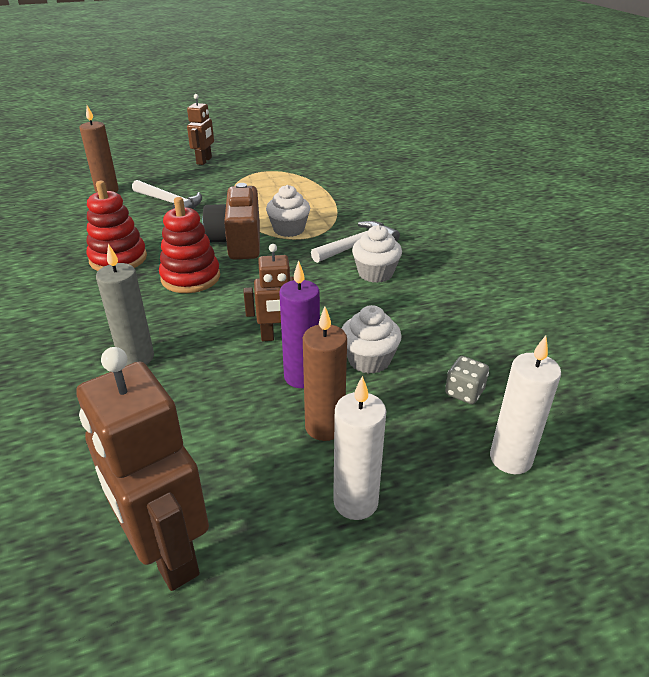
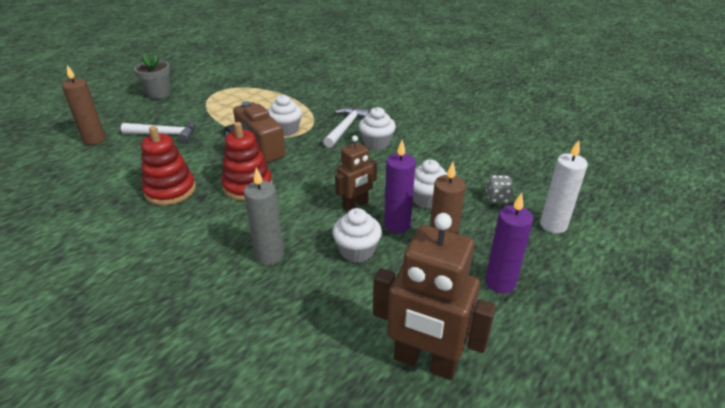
camera: 30 degrees left, 0 degrees up
brown robot [187,94,214,165] -> grey flower pot [134,54,170,99]
white candle [333,376,386,520] -> purple candle [485,192,533,294]
none -> white cupcake [332,208,382,263]

